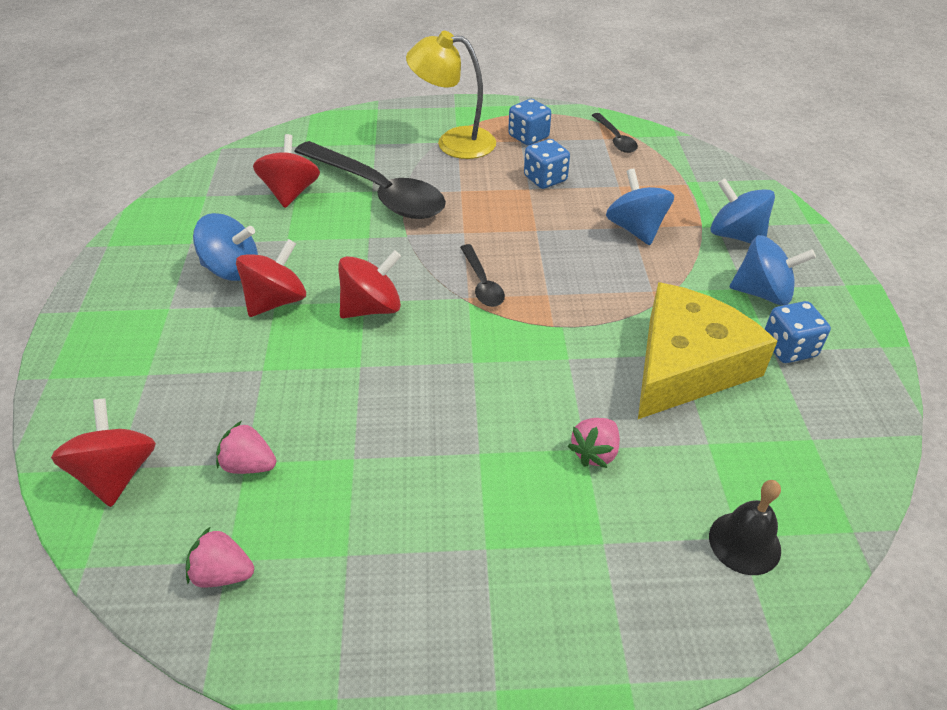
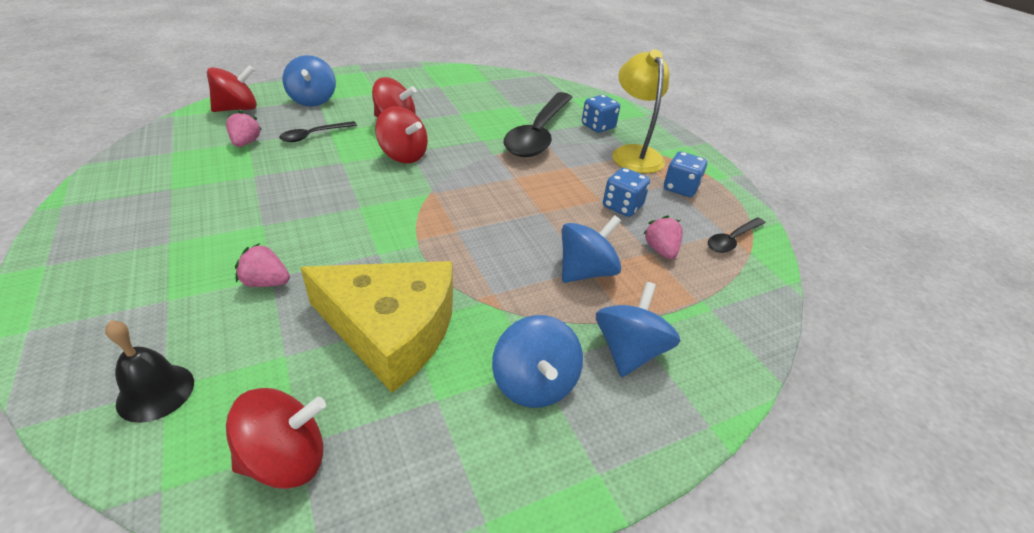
camera: 65 degrees right, 5 degrees down
pink strawberry [186,526,254,588] -> pink strawberry moved to [643,215,683,259]
blue spinning top [193,213,258,281] -> blue spinning top moved to [283,55,336,106]
red spinning top [253,134,320,208] -> red spinning top moved to [226,388,326,489]
black spoon [460,244,505,307] -> black spoon moved to [279,121,357,142]
blue dice [765,301,831,363] -> blue dice moved to [582,95,620,133]

